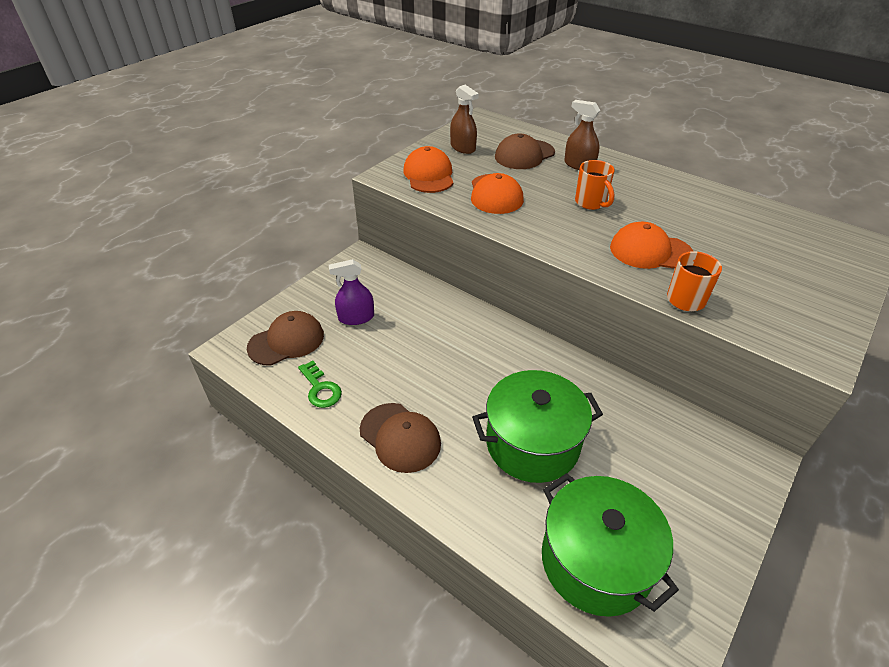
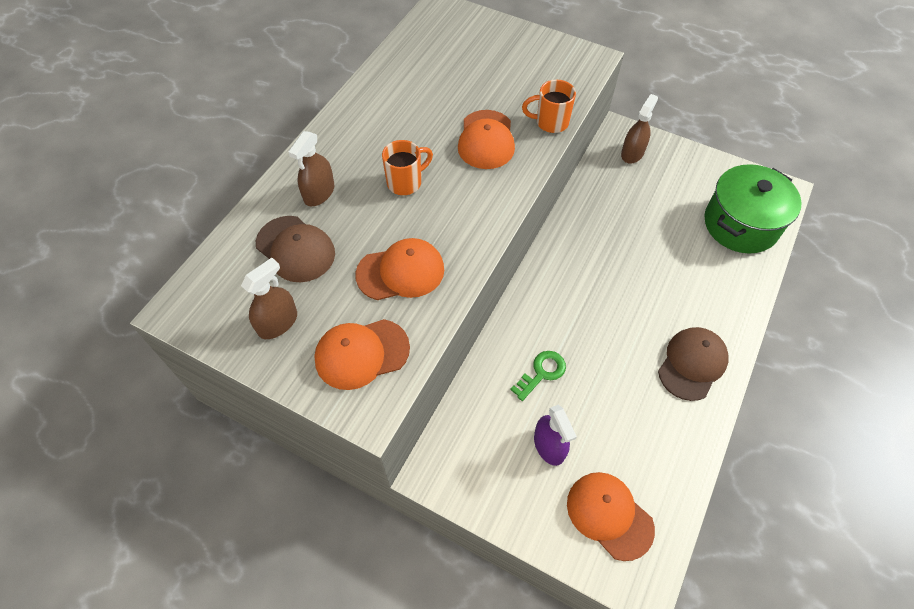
camera: 100 degrees left, 15 degrees up
brown cap [247,311,324,366] -> orange cap [567,472,655,561]
green key [298,361,342,408] -> green key moved to [510,351,566,401]
green pot [472,370,603,483] -> none
none -> brown spray bottle [621,94,658,164]

